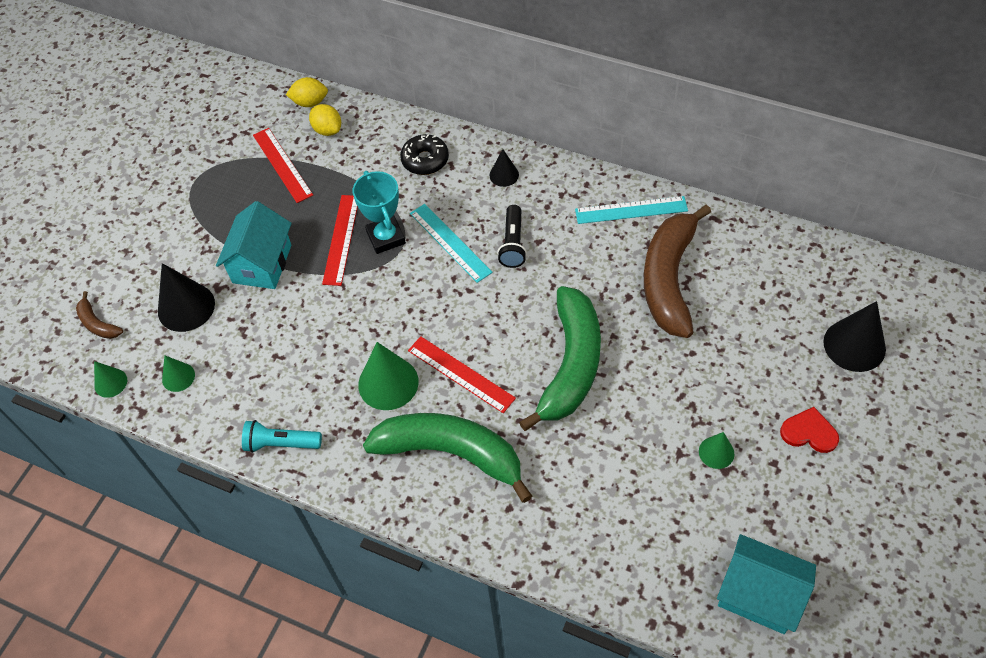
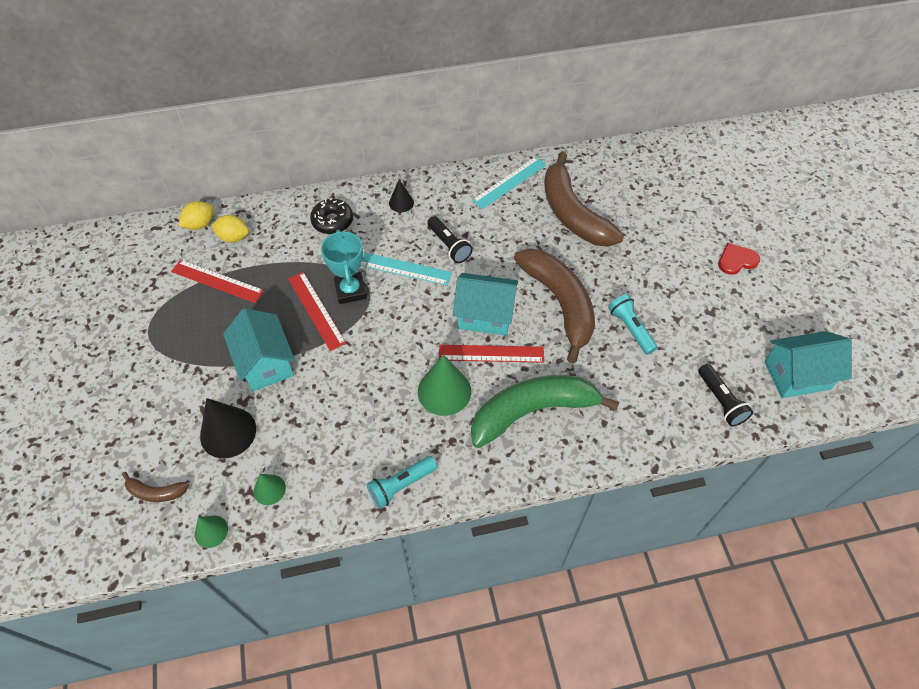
camera: 40 degrees left, 0 degrees up
turquoise trophy [353,171,406,254] -> turquoise trophy turned 45 degrees clockwise [321,229,367,304]
green banana [519,286,601,431] -> brown banana [514,248,595,364]
green cone [699,432,734,469] -> none
black cone [823,301,886,372] -> none
none -> turquoise house [453,273,518,336]
none -> turquoise flashlight [608,294,657,355]
none -> black flashlight [698,364,753,427]

